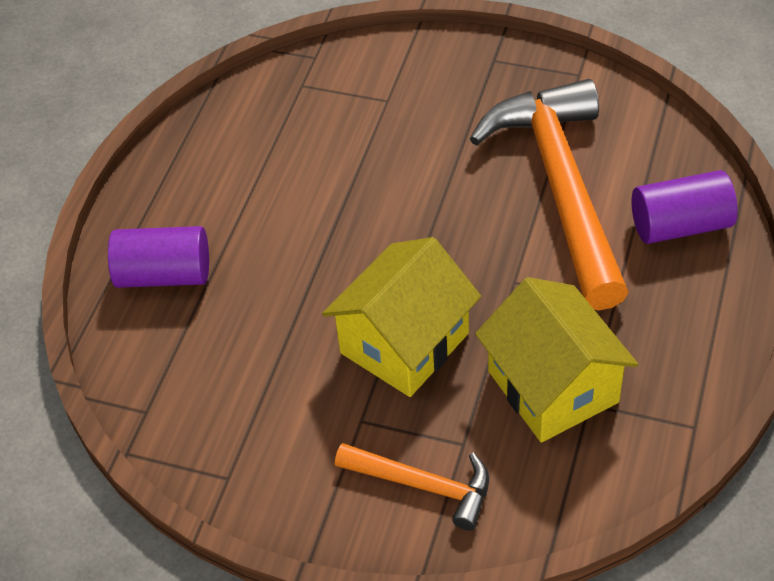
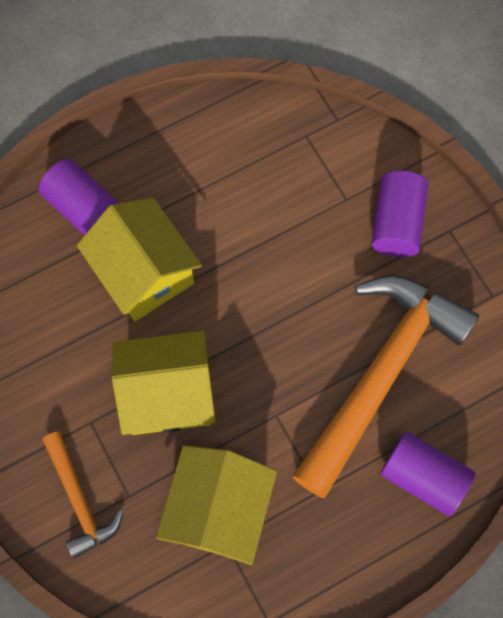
camera: 40 degrees right, 20 degrees up
none -> yellow house [77,198,202,321]
none -> purple cylinder [372,171,428,257]

